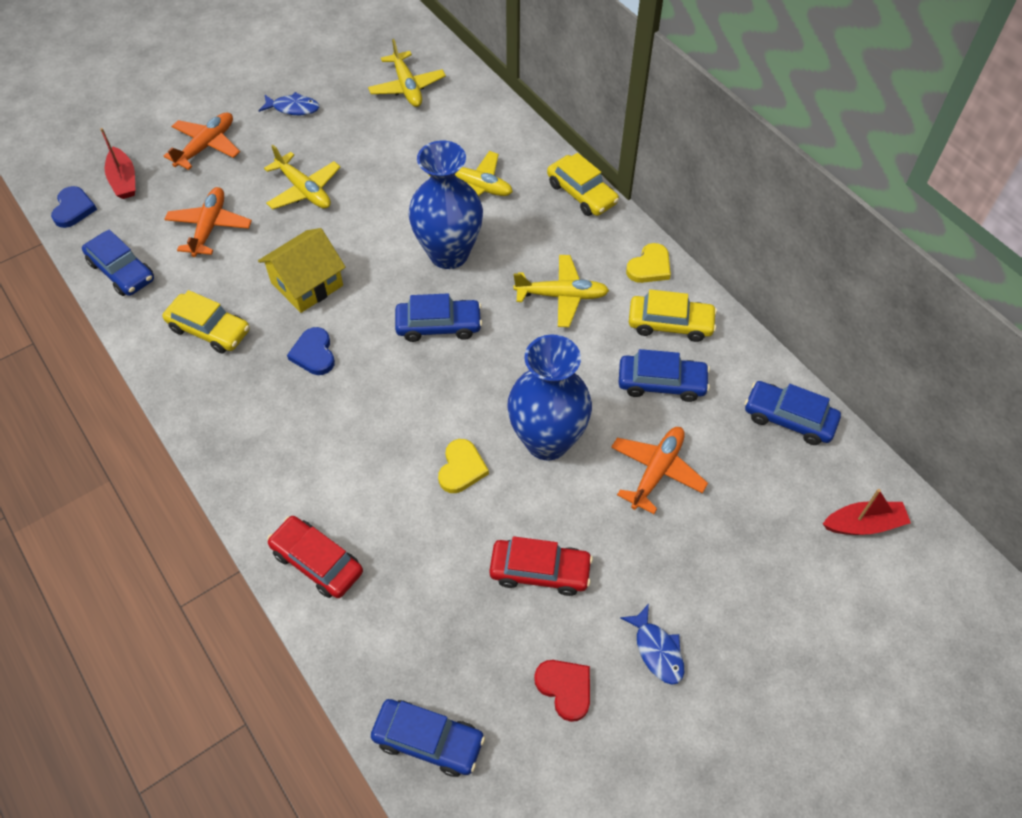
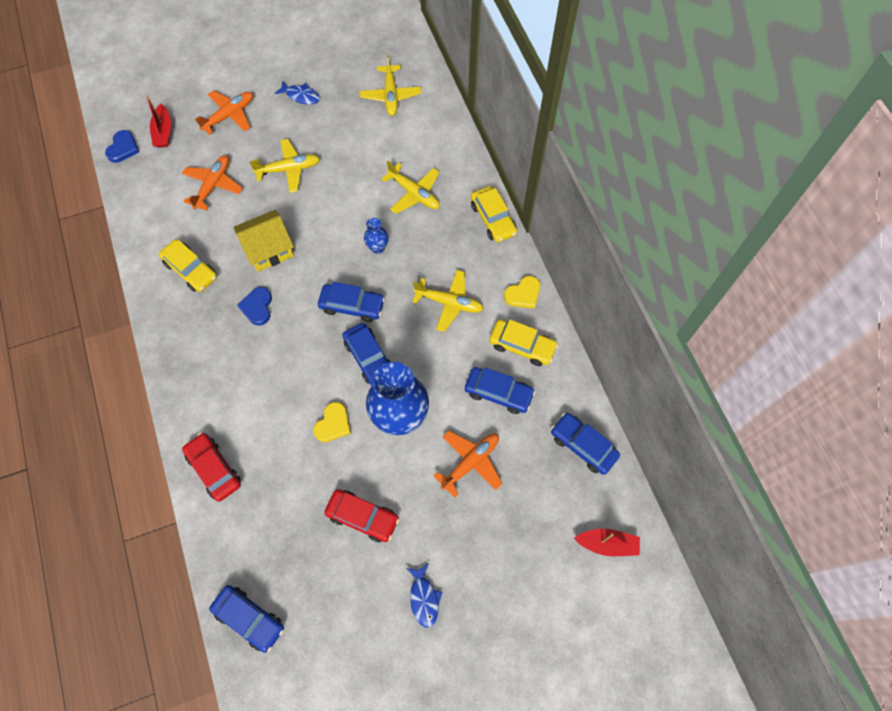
camera: 15 degrees right, 10 degrees up
blue car [82,230,154,296] -> blue car moved to [342,323,391,386]
yellow plane [264,145,341,209] -> yellow plane turned 75 degrees counterclockwise [249,139,320,193]
blue vase [408,140,483,269] -> blue vase [364,218,388,254], size x0.44
red heart [534,660,590,722] -> none

